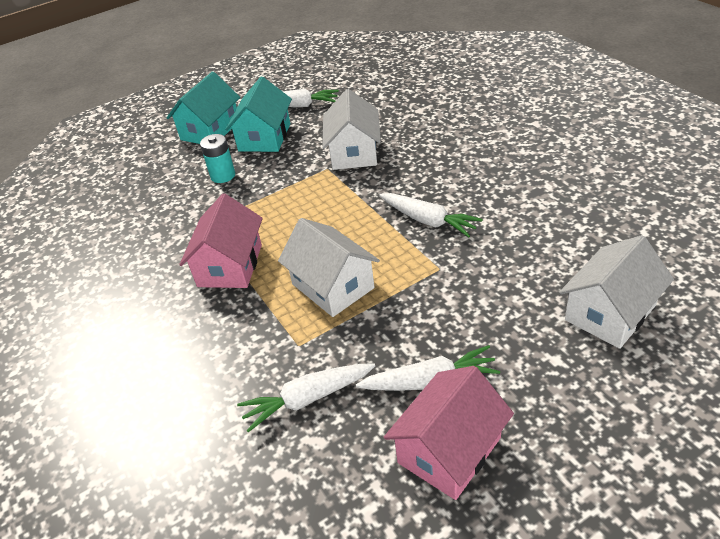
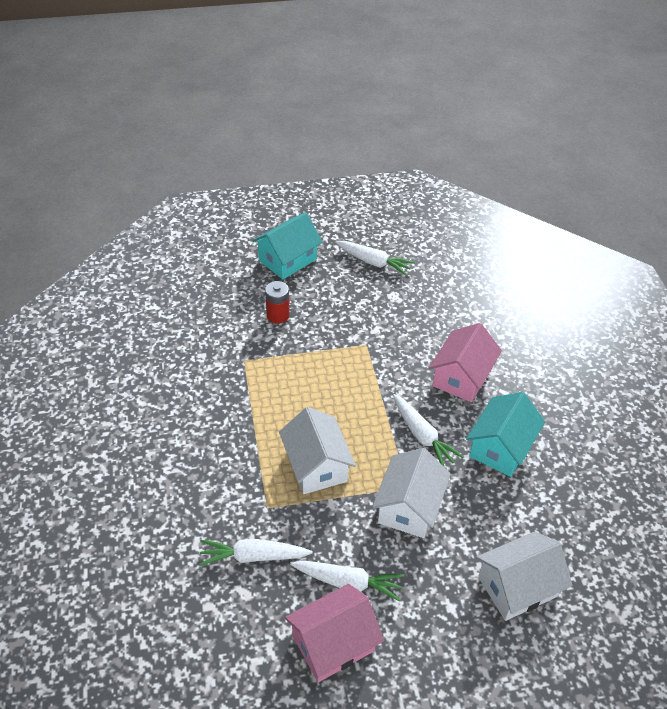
camera: 15 degrees right, 5 degrees up
pink house [179,194,263,288] -> pink house moved to [429,323,502,402]
turquoise battery [200,134,235,183] -> red battery [265,281,290,324]
turquoise house [225,76,292,152] -> turquoise house moved to [466,392,545,477]
white house [322,89,381,170] -> white house moved to [372,448,451,538]

